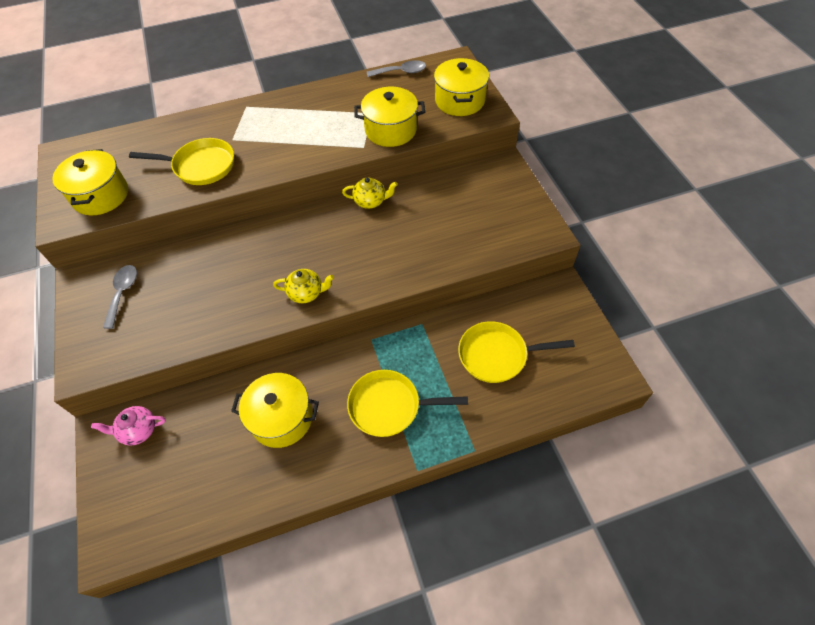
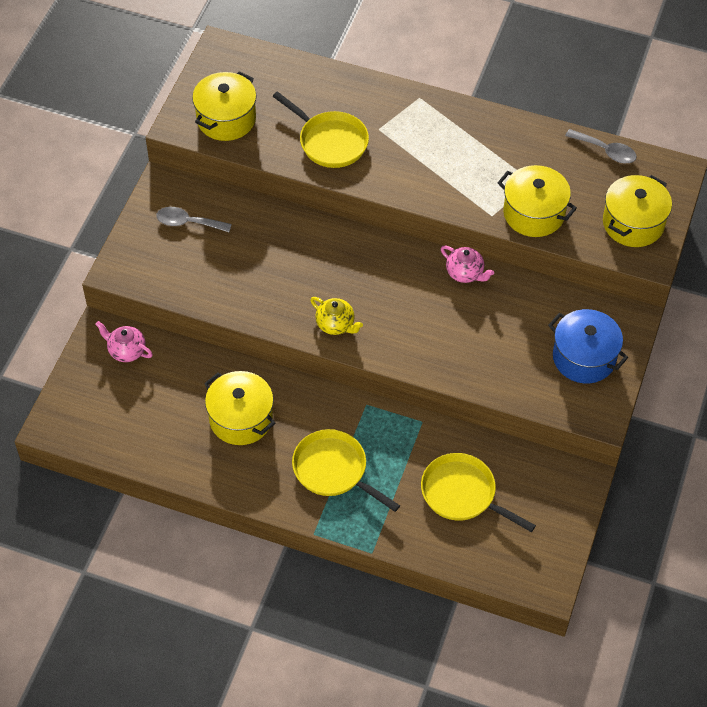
camera: 35 degrees right, 0 degrees up
grey spoon [103,265,137,329] -> grey spoon turned 120 degrees counterclockwise [156,207,232,232]
yellow teapot [342,177,398,209] -> pink teapot [441,246,494,283]
none -> blue pot [548,309,628,383]

